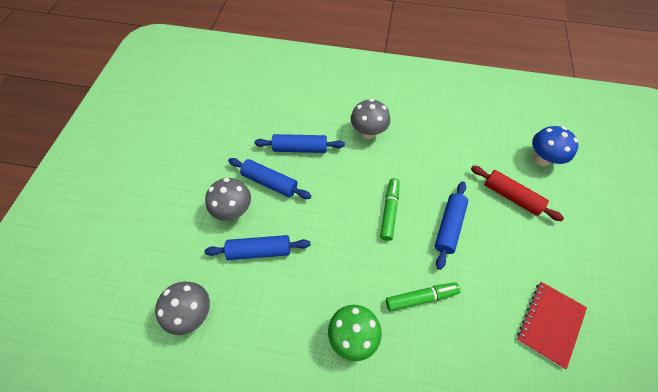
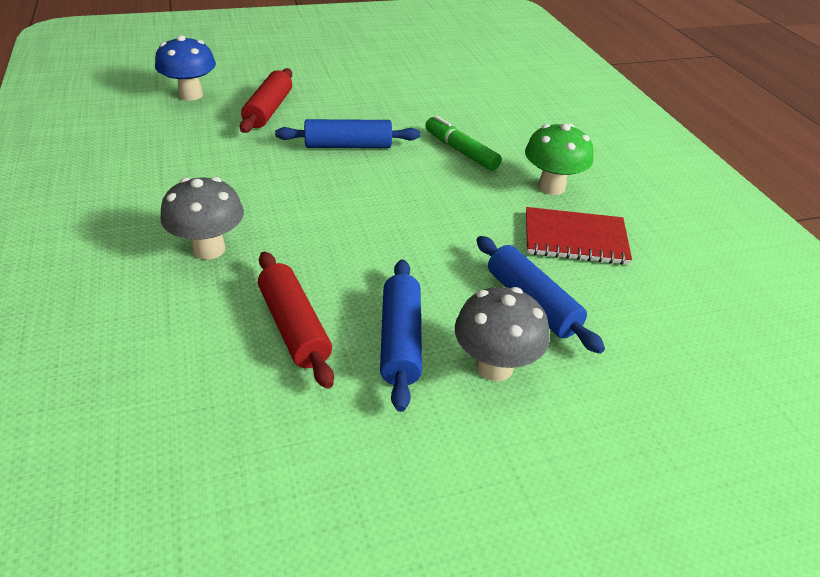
camera: 120 degrees left, 20 degrees down
grey mushroom [155,281,210,335] -> none
blue rolling pin [254,134,345,153] -> red rolling pin [258,252,334,389]
green marker [380,178,400,241] -> none
red notebook [517,282,587,369] -> red notebook moved to [526,207,632,265]

